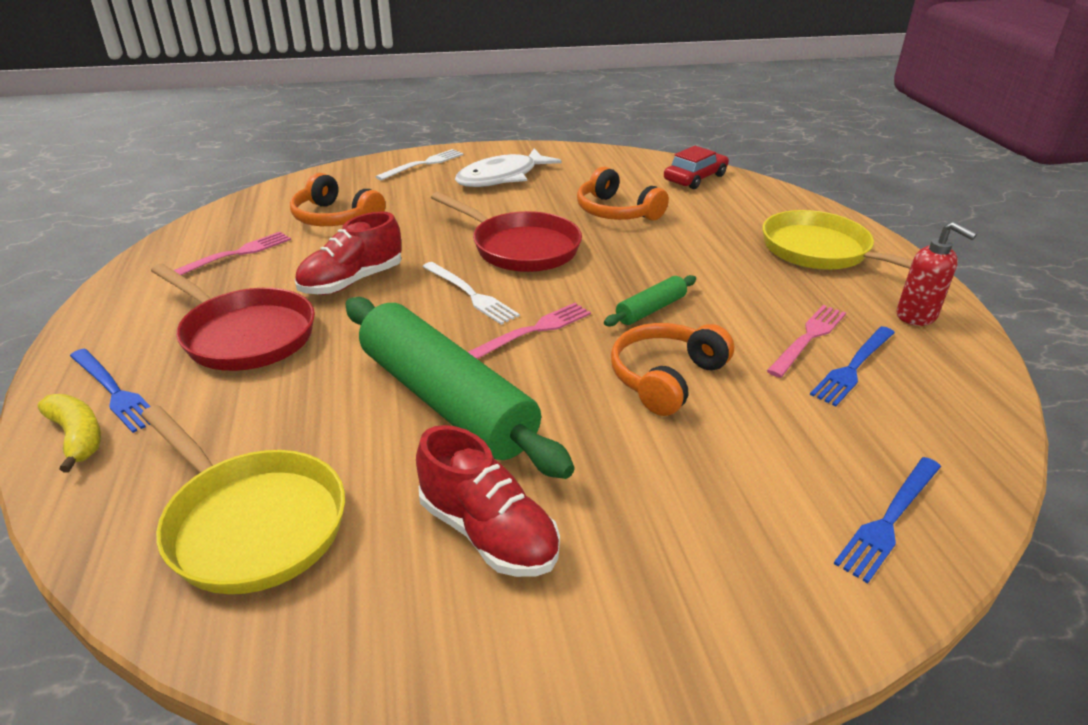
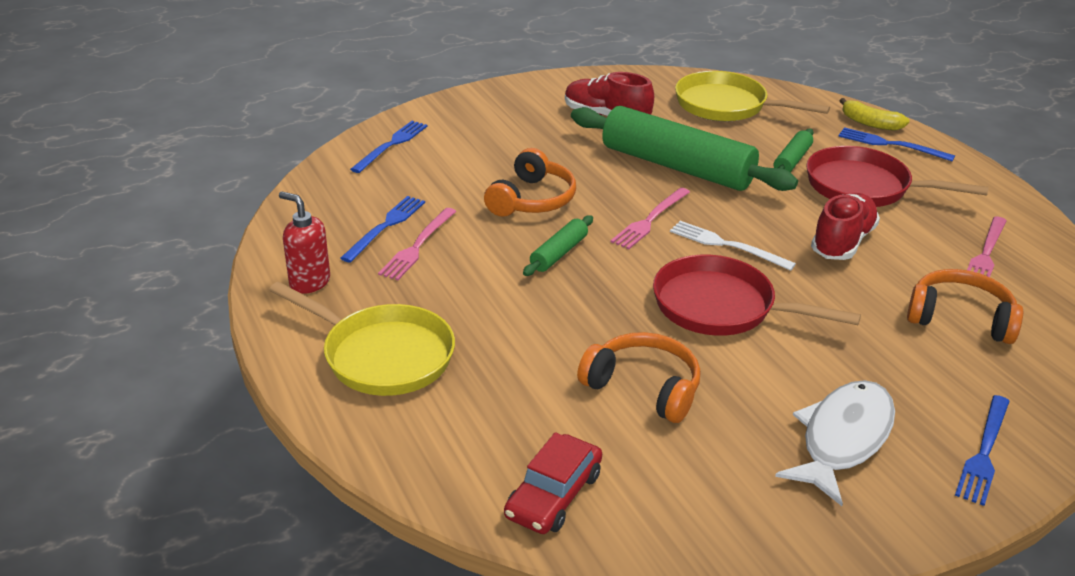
camera: 165 degrees right, 0 degrees up
white fork [376,149,464,180] -> blue fork [955,395,1010,506]
none -> green rolling pin [774,128,814,173]

